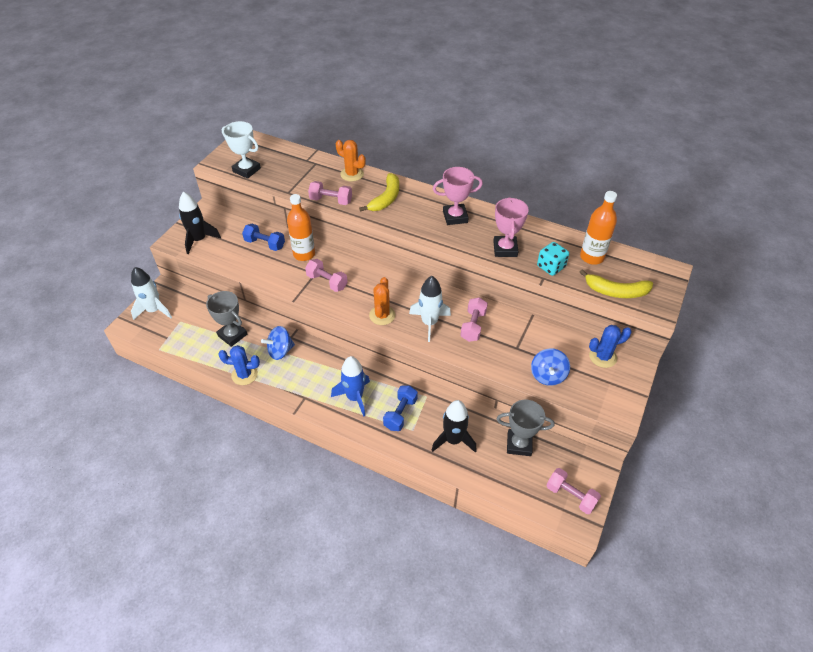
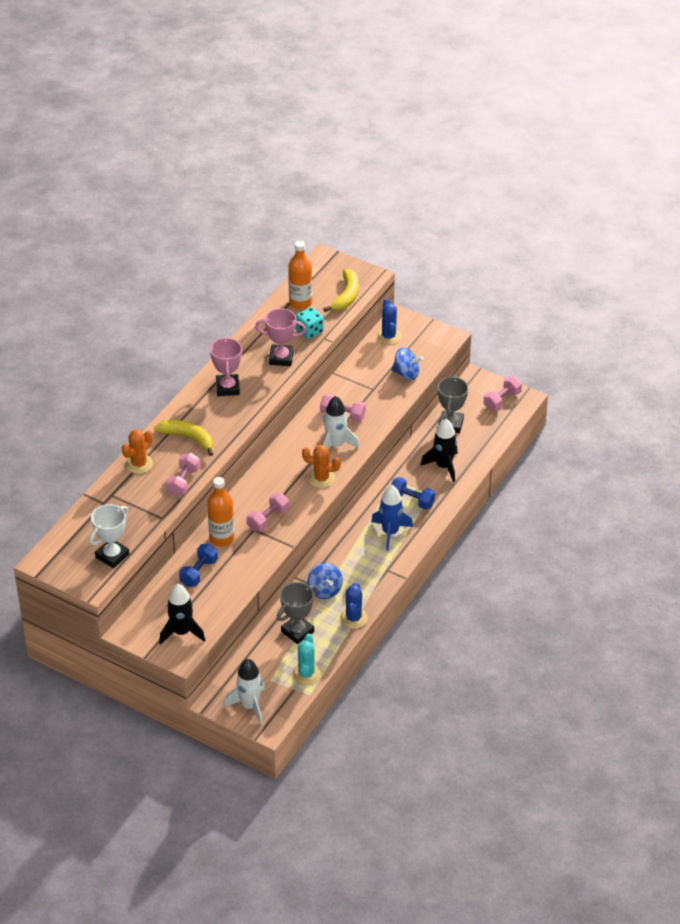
camera: 85 degrees left, 5 degrees down
none -> turquoise cactus [292,633,321,685]

